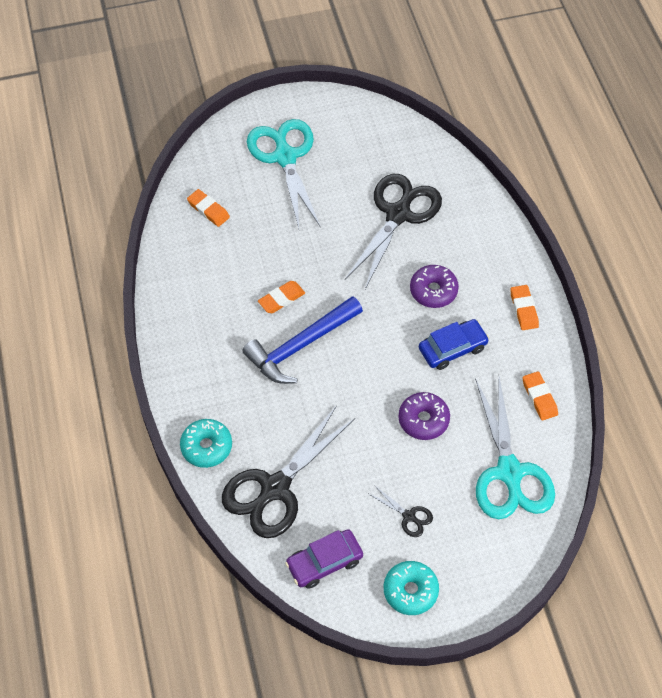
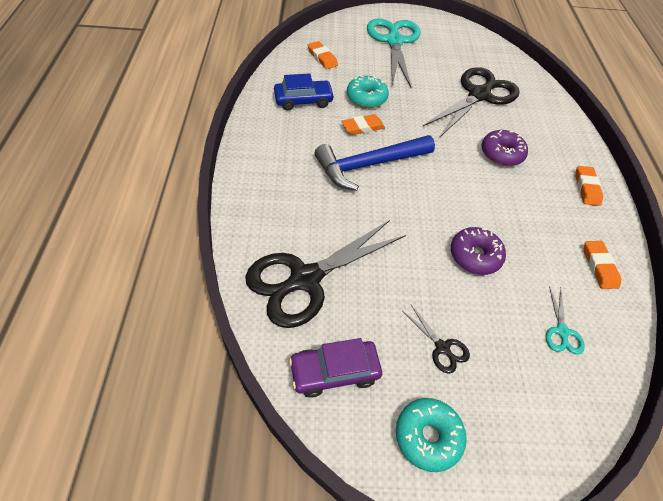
camera: 10 degrees right, 5 degrees down
turquoise donut [180,419,232,468] -> turquoise donut moved to [347,76,389,108]
blue car [419,319,489,370] -> blue car moved to [274,73,335,111]
turquoise scissors [475,377,555,519] -> turquoise scissors [546,286,585,355], size x0.43

